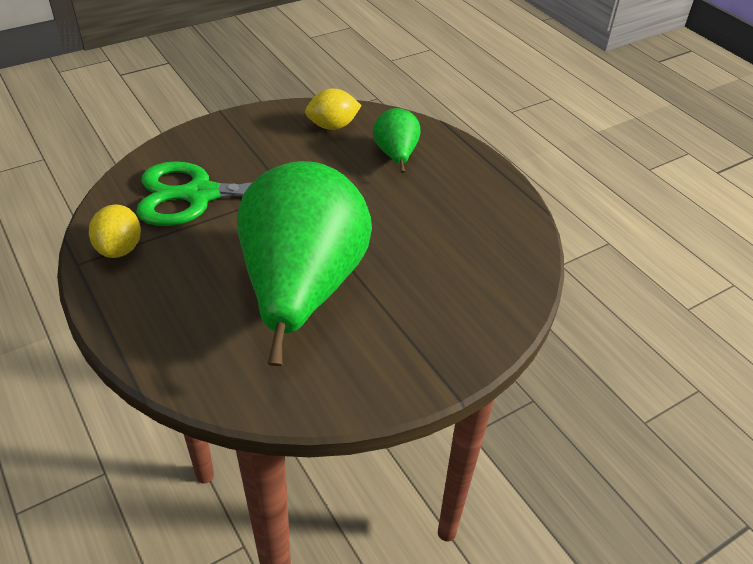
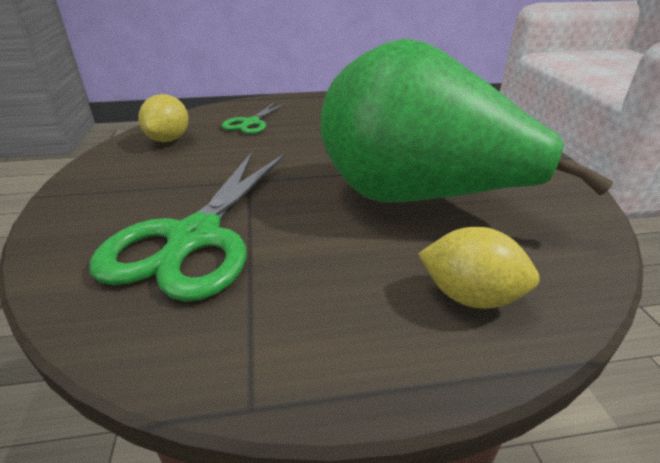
camera: 65 degrees left, 10 degrees down
yellow lemon [89,204,141,258] -> yellow lemon moved to [418,227,540,309]
green pear [373,108,421,173] -> green scissors [222,103,286,134]

